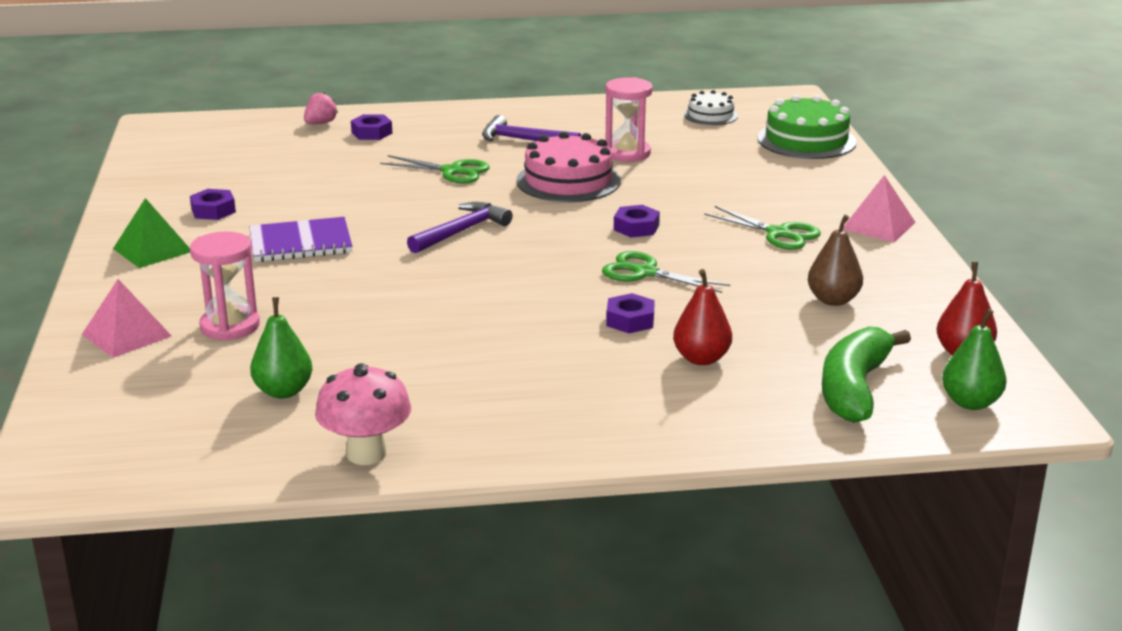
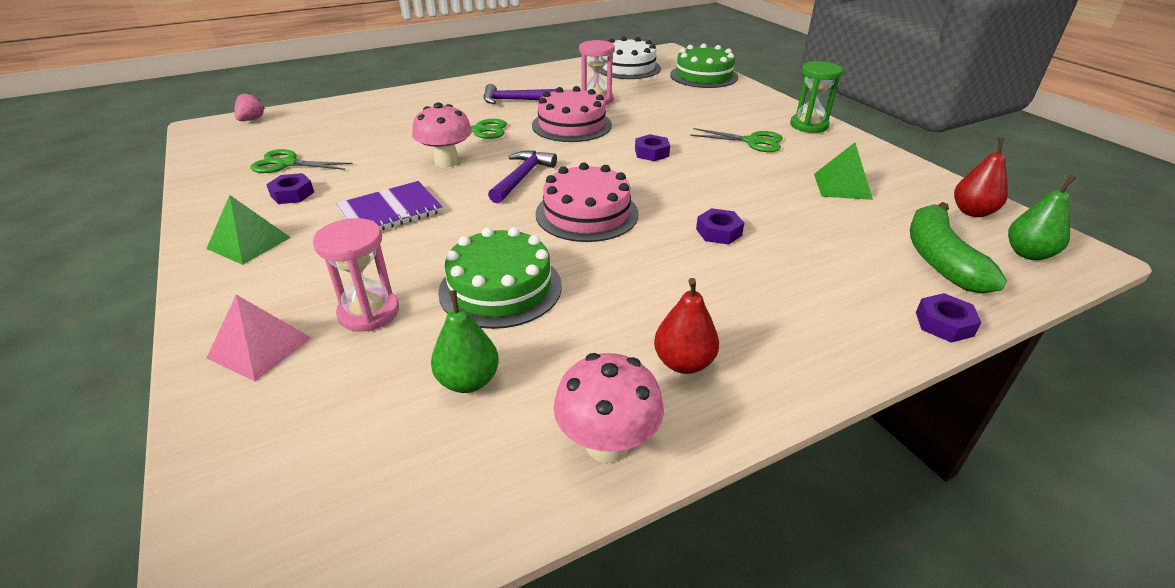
camera: 20 degrees left, 10 degrees up
pink strawberry [304,92,338,124] -> pink strawberry moved to [234,93,265,121]
purple nut [351,114,392,140] -> purple nut moved to [916,293,982,343]
green scissors [602,251,730,293] -> green scissors moved to [250,149,353,173]
red pear [673,269,732,365] -> red pear moved to [654,278,719,374]
white cake [684,90,738,125] -> white cake [599,37,661,79], size x1.74
brown pear [808,215,863,306] -> green pyramid [814,143,873,200]
pink pyramid [843,175,916,242] -> green hourglass [790,61,843,133]
none -> pink mushroom [412,102,472,168]
none -> green cake [438,227,562,329]
none -> pink cake [535,162,639,242]

